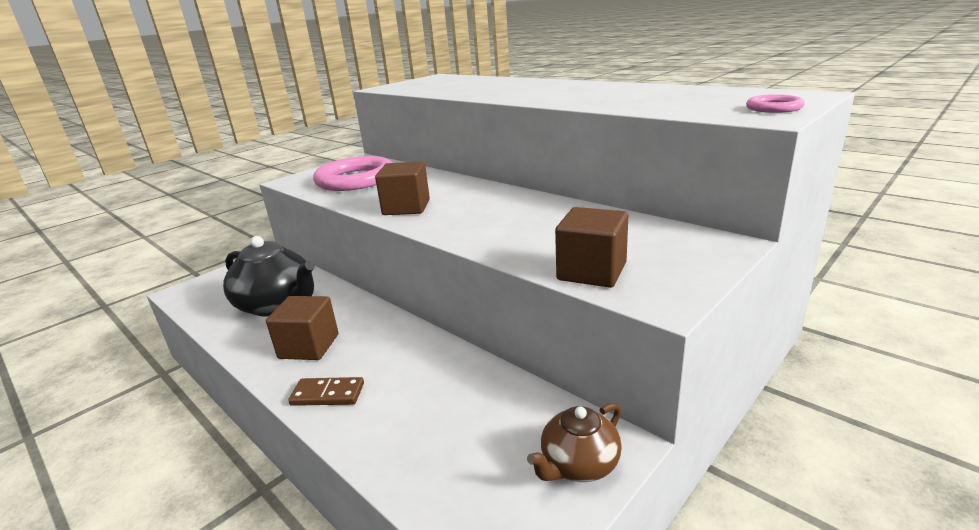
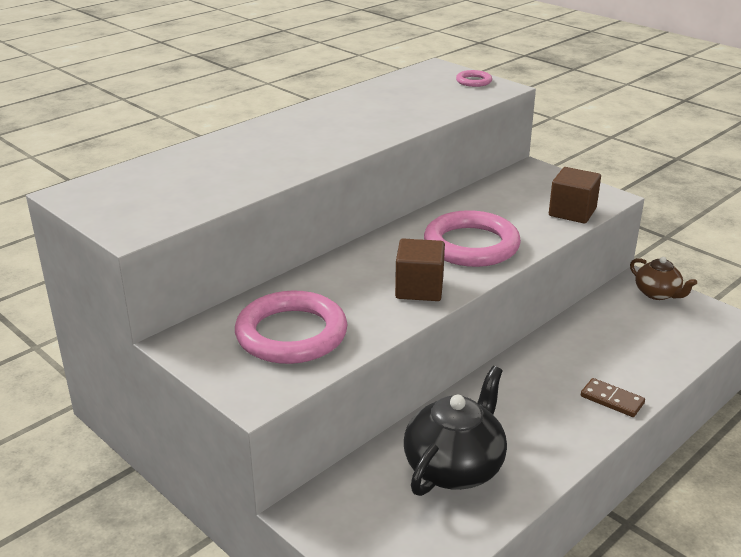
camera: 90 degrees left, 5 degrees up
brown cube [266,296,339,360] -> none
brown domino [288,377,364,406] -> brown domino turned 60 degrees counterclockwise [581,378,645,417]
none -> pink ring [424,210,521,267]

